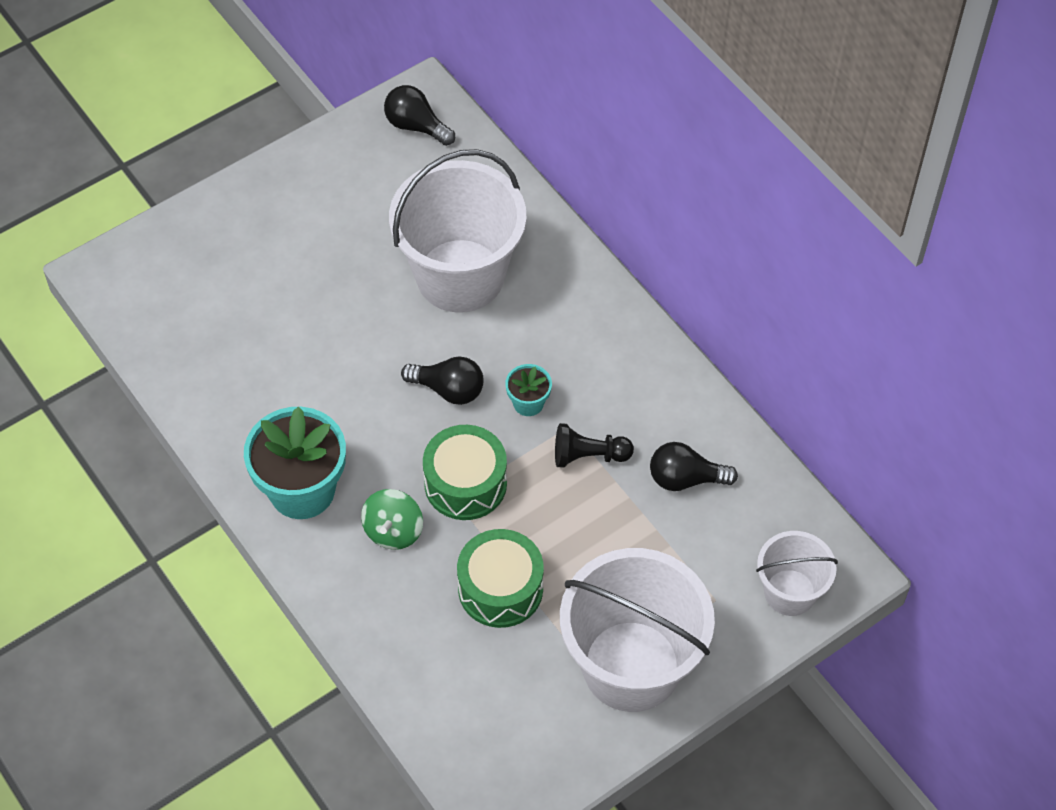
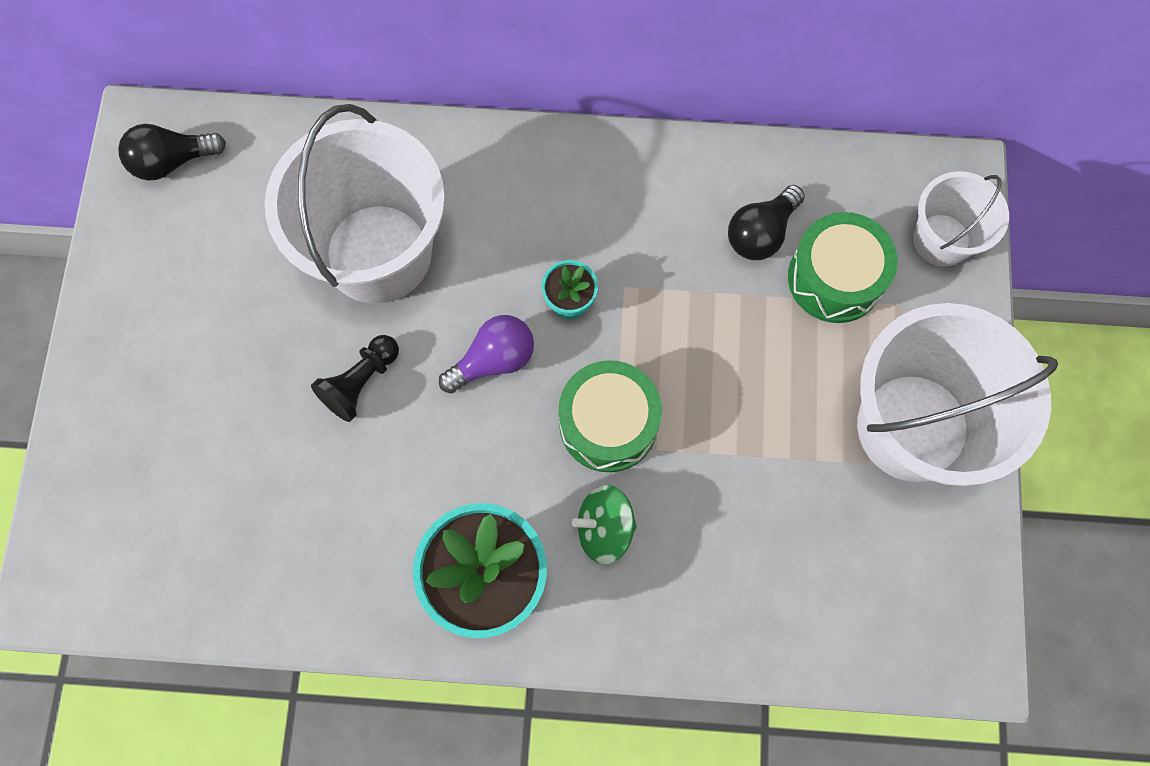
camera: 50 degrees left, 15 degrees up
green spinning top [361,489,423,550] -> green spinning top turned 120 degrees clockwise [572,485,637,564]
black light bulb [401,356,483,405] -> purple light bulb [439,315,534,394]
green drum [457,529,544,628] -> green drum moved to [788,212,898,323]
black pawn [555,423,634,468] -> black pawn moved to [311,335,399,422]

